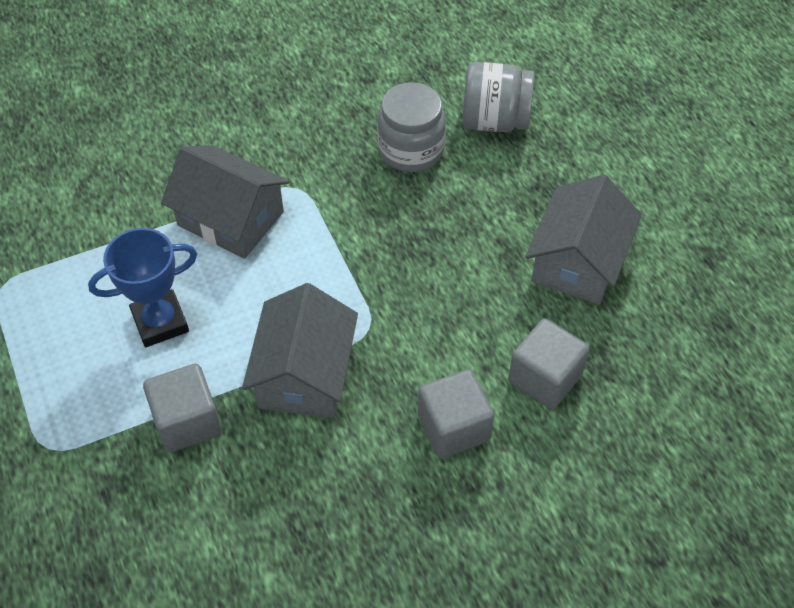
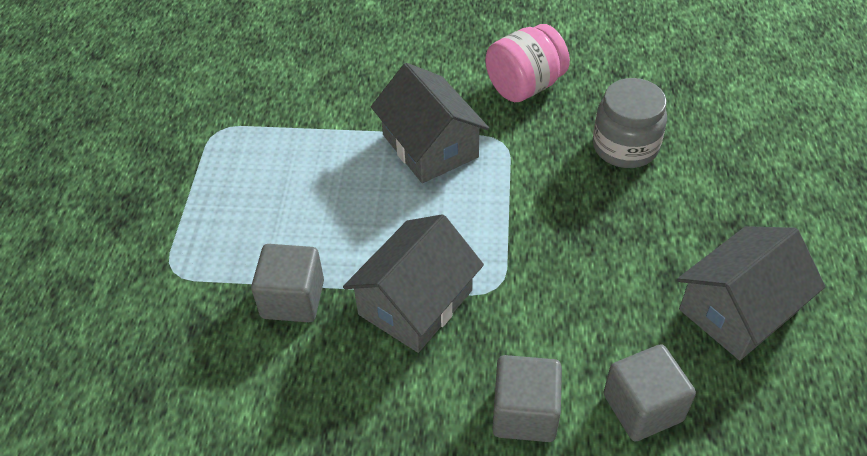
camera: 30 degrees right, 5 degrees down
blue trophy [88,228,197,347] -> none
grey jar [462,62,534,132] -> none
none -> pink jar [485,24,570,102]

